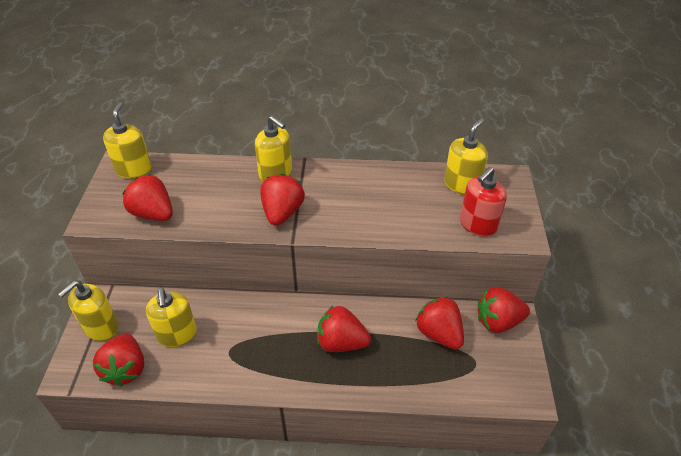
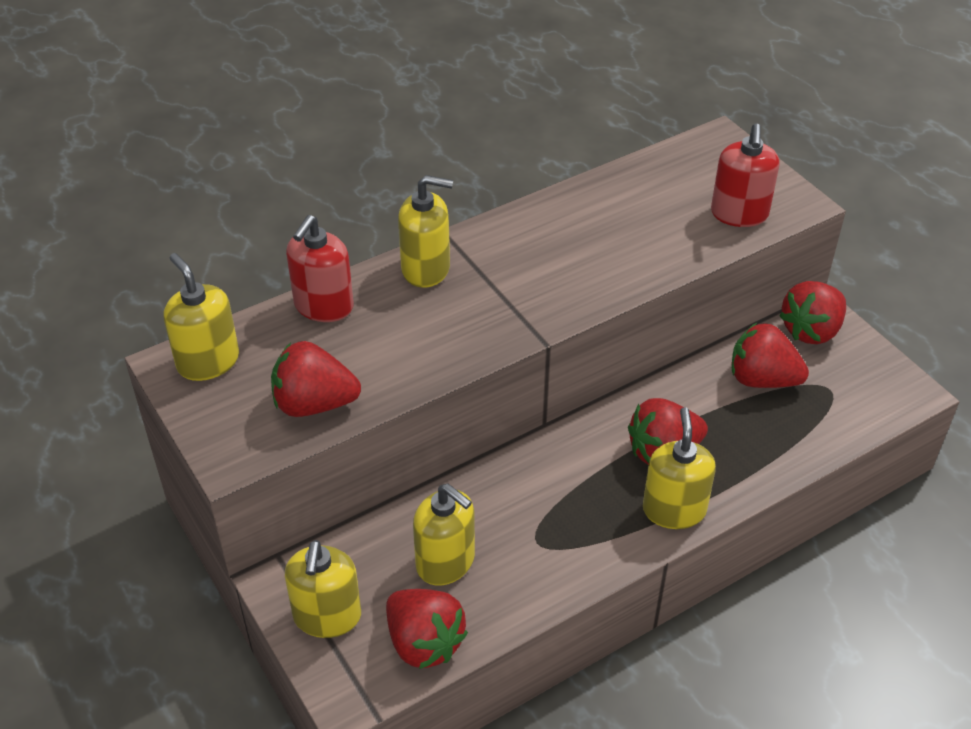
camera: 35 degrees left, 0 degrees up
red strawberry [260,174,305,226] -> none
yellow soap dispenser [444,118,488,195] -> yellow soap dispenser moved to [643,407,716,529]
none -> red soap dispenser [286,215,354,322]

